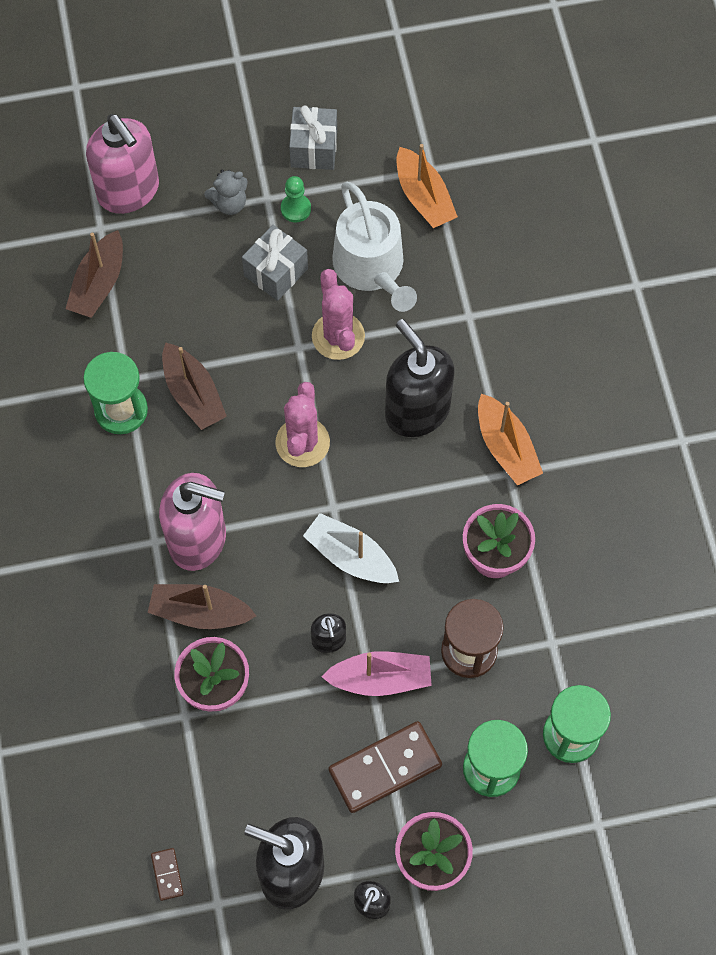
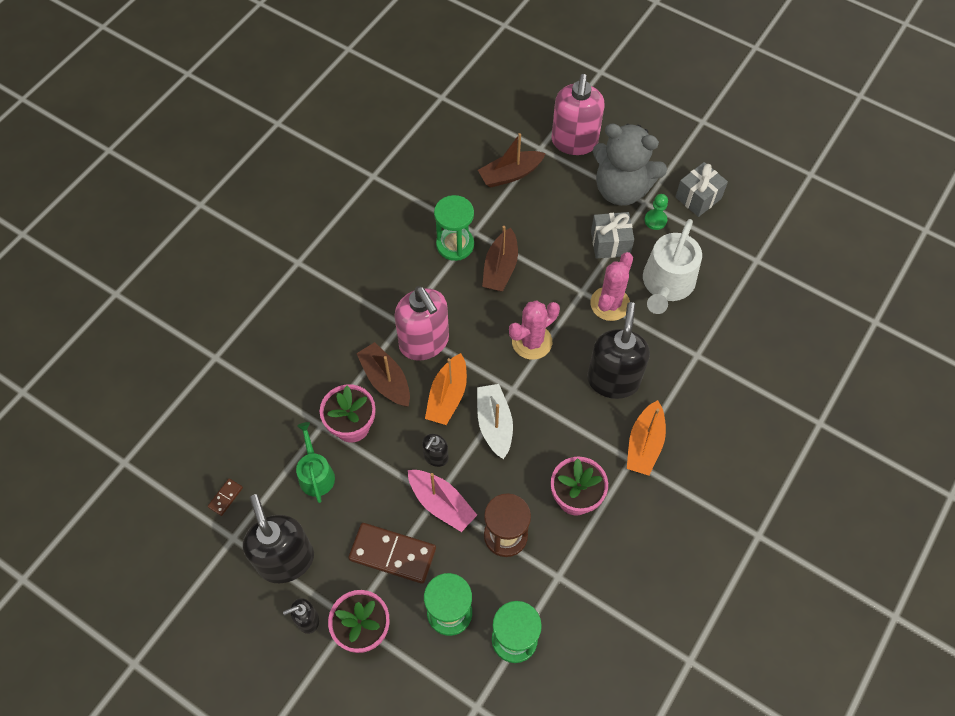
camera: 45 degrees right, 5 degrees down
grey teddy bear [204,170,248,215] -> grey teddy bear [592,123,667,206], size x2.28
orange boat [397,144,458,228] -> orange boat moved to [425,353,467,425]
none -> green watering can [296,422,335,503]

